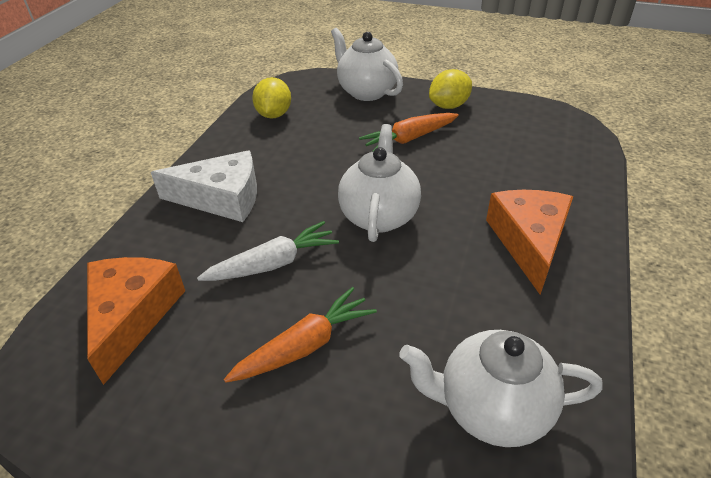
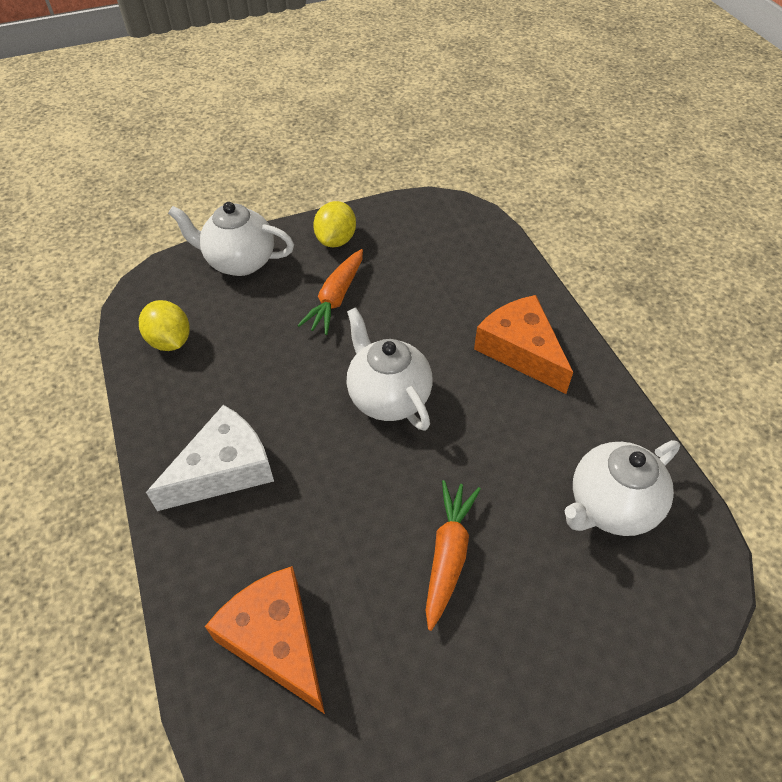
camera: 40 degrees left, 10 degrees up
white carrot [197,221,339,281] -> none

